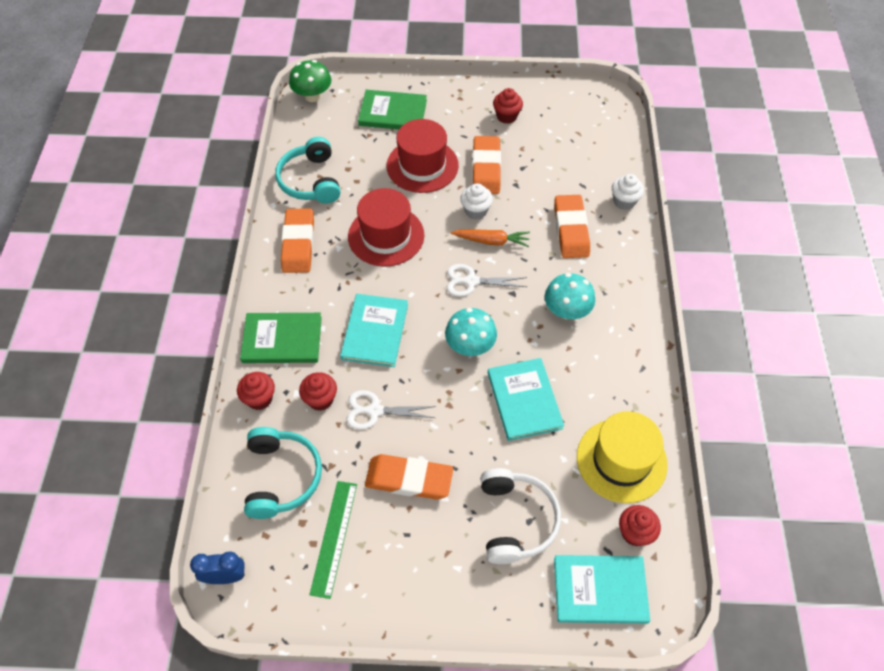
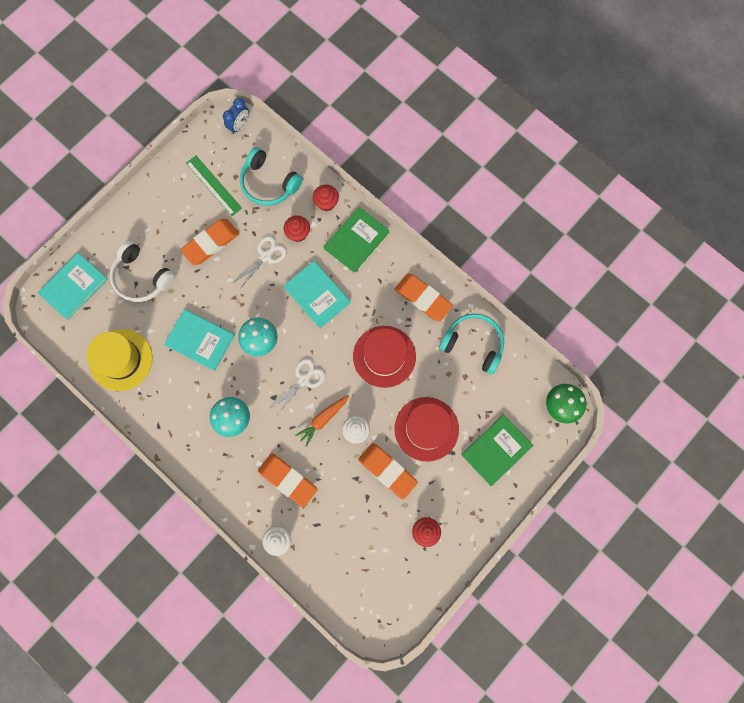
camera: 130 degrees right, 20 degrees up
red cupcake [619,505,661,546] -> none

